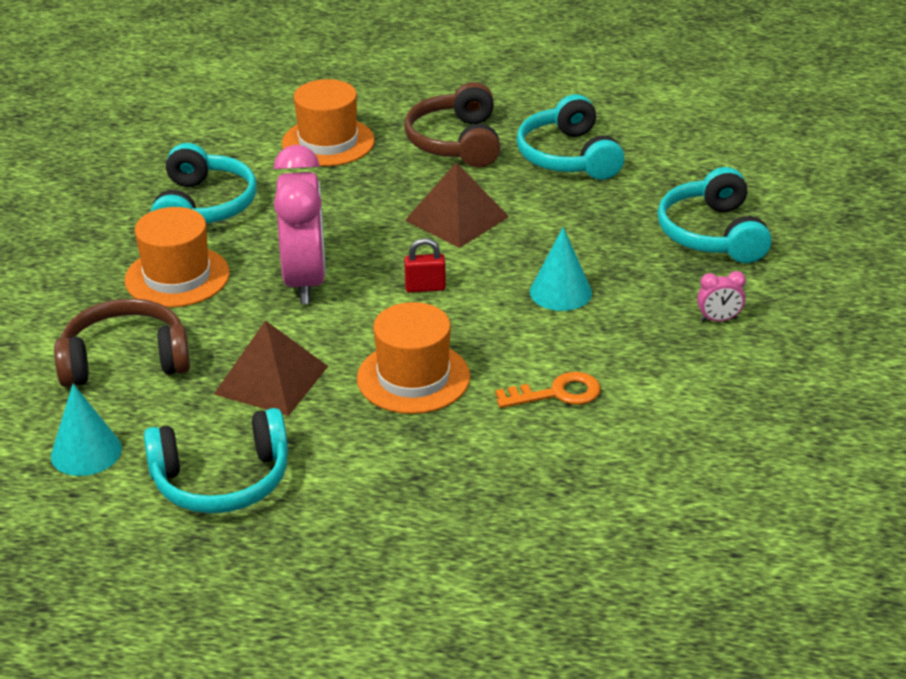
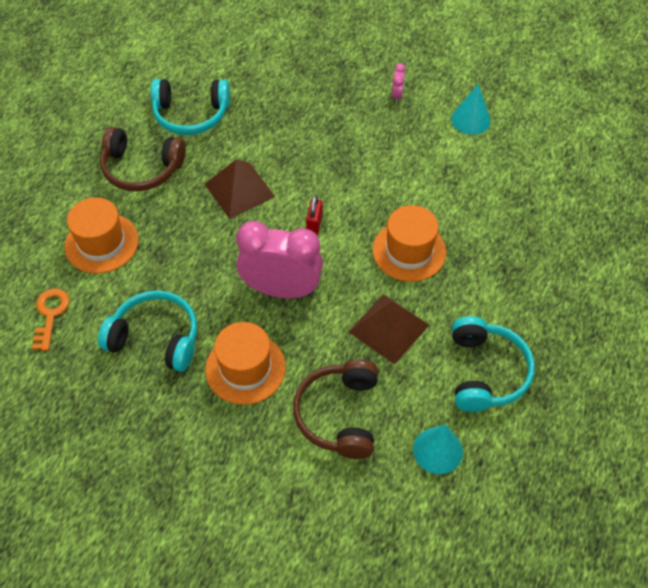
camera: 75 degrees left, 20 degrees up
orange key [495,372,601,408] -> orange key moved to [32,288,70,351]
turquoise cone [530,227,592,311] -> turquoise cone moved to [451,84,491,135]
turquoise headphones [658,167,772,263] -> none

